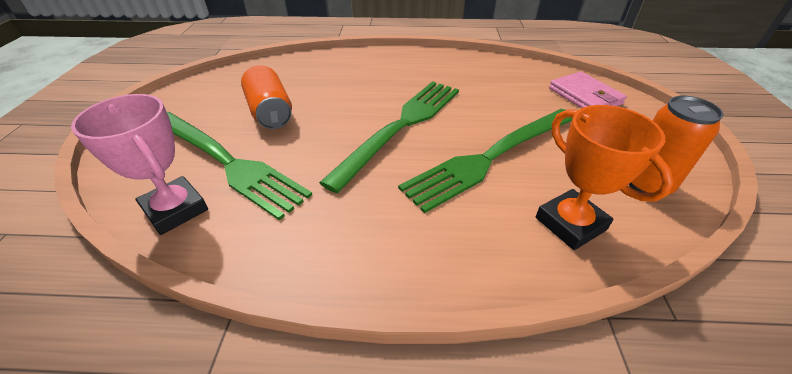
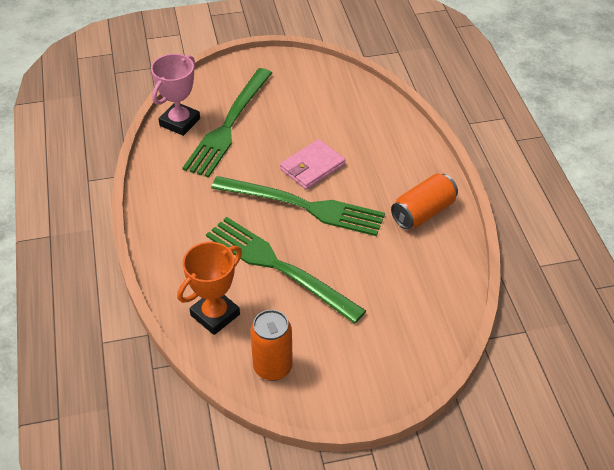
camera: 75 degrees right, 5 degrees up
orange can [241,65,292,129] -> orange can moved to [391,173,458,229]
pink wallet [549,72,627,108] -> pink wallet moved to [280,139,345,190]

